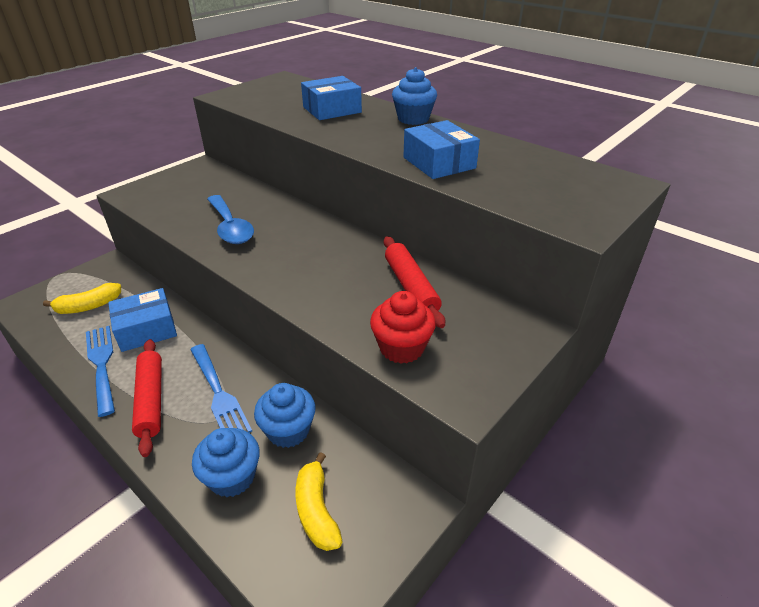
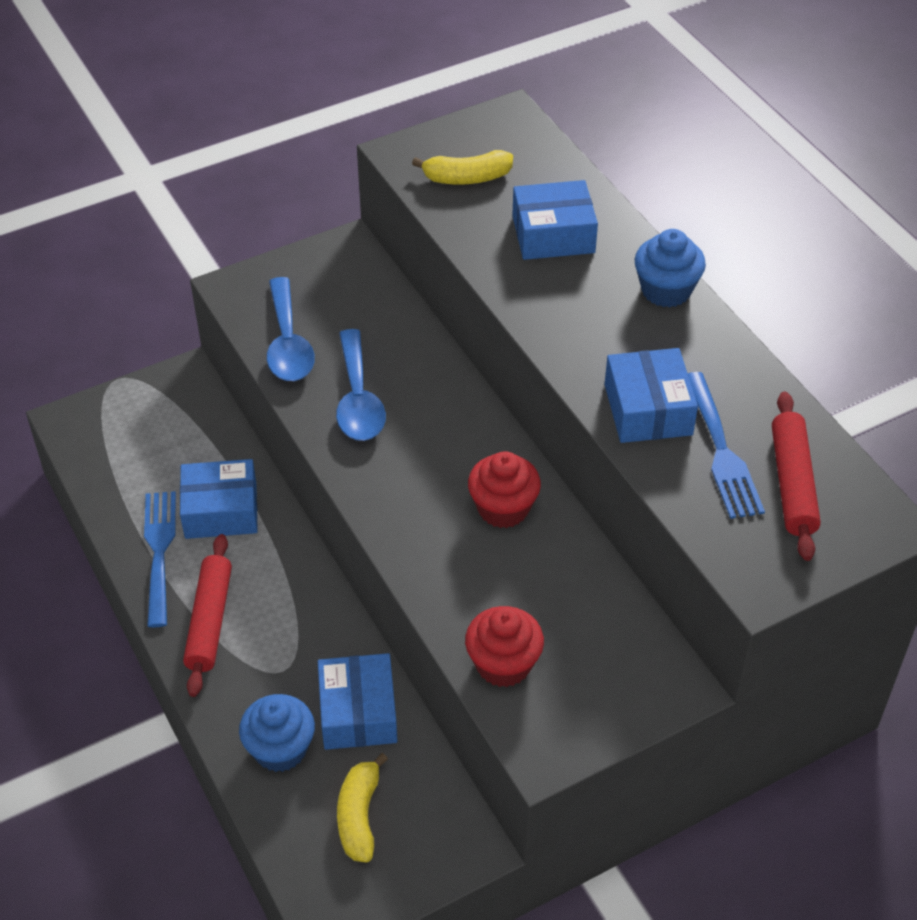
camera: 20 degrees right, 10 degrees up
yellow banana [43,283,121,314] -> yellow banana moved to [412,150,513,185]
blue fork [190,344,252,433] -> blue fork moved to [688,372,765,519]
blue cupcake [254,383,316,448] -> blue box [318,653,397,750]
red rolling pin [384,236,445,328] -> red rolling pin moved to [772,392,821,561]
none -> blue spoon [267,277,315,381]
none -> red cupcake [468,451,541,528]

